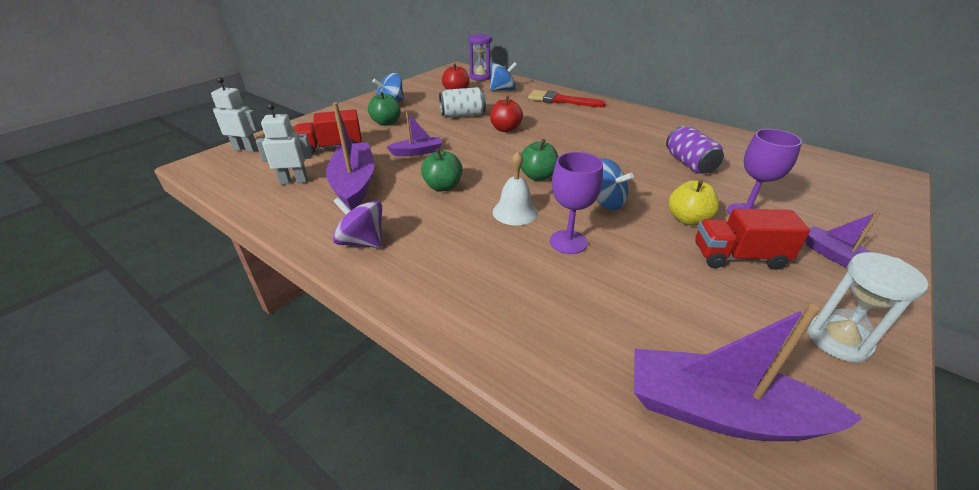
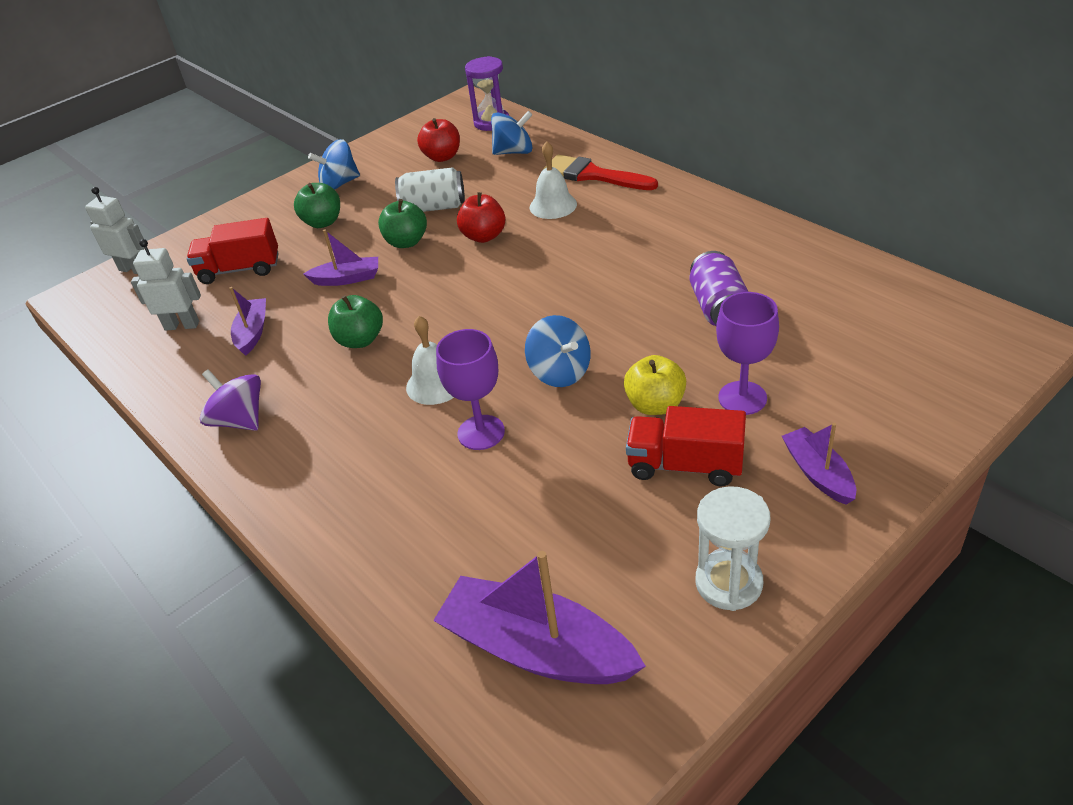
camera: 15 degrees right, 5 degrees up
purple boat [326,102,374,210] -> purple boat [229,287,266,356], size x0.55
green apple [521,139,558,181] -> green apple moved to [378,199,427,248]
none -> white bell [530,141,577,219]

